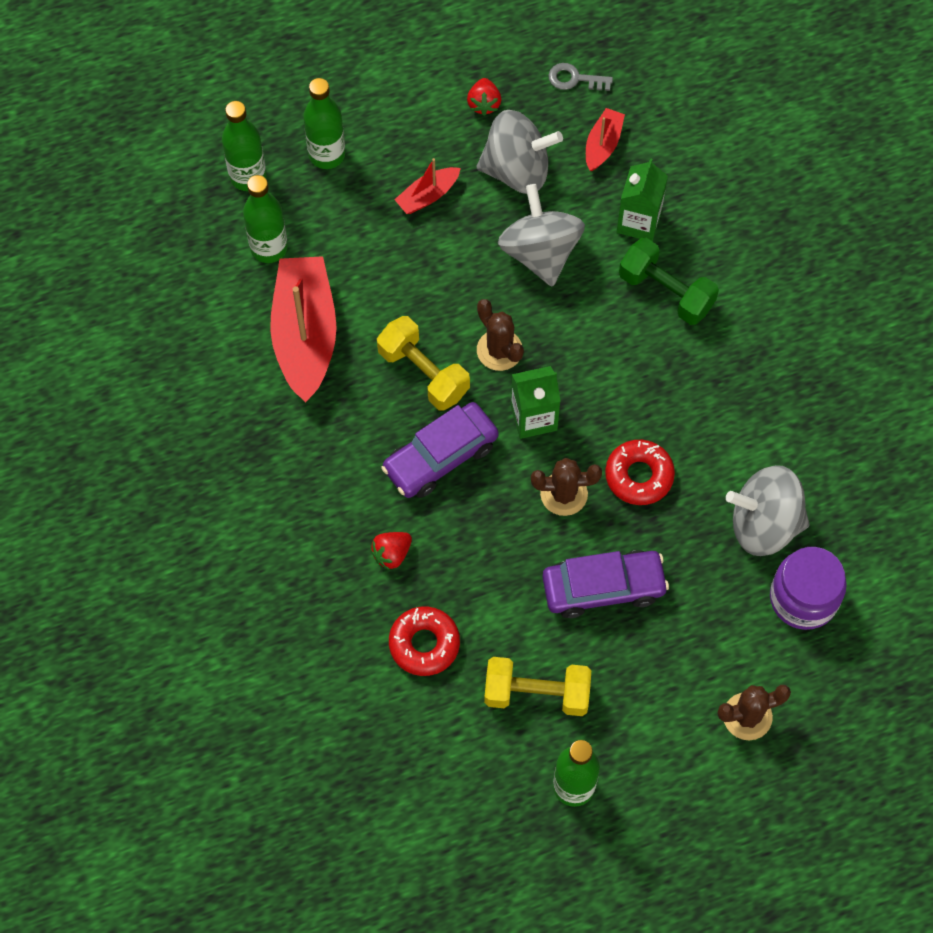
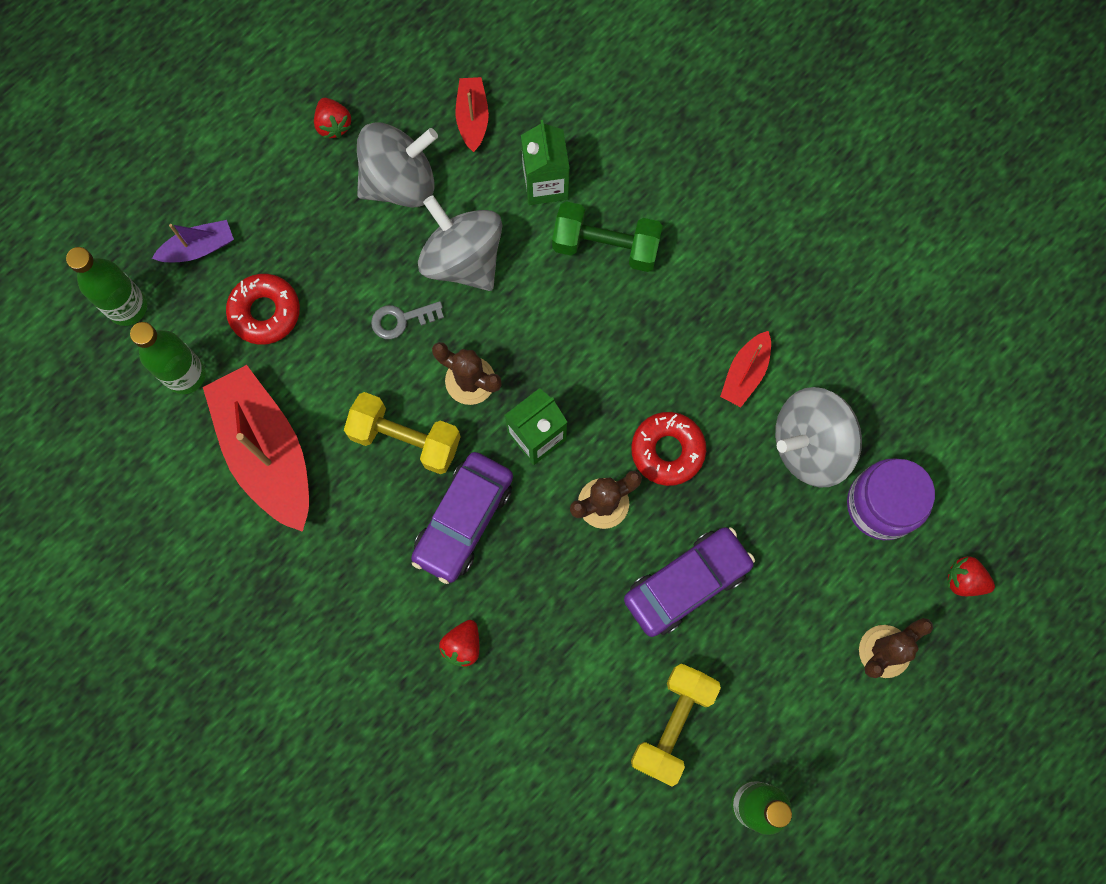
camera: 25 degrees left, 10 degrees up
green bottle [303,78,345,169] -> purple boat [152,220,234,262]
red donut [389,606,460,676] -> red donut moved to [226,274,300,345]
red boat [394,158,461,214] -> red boat moved to [720,331,771,407]
yellow dumbbell [484,657,591,716] -> yellow dumbbell turned 45 degrees counterclockwise [631,663,721,787]
grey key [549,63,613,91] -> grey key moved to [371,301,444,339]
none -> red strawberry [948,556,995,596]

